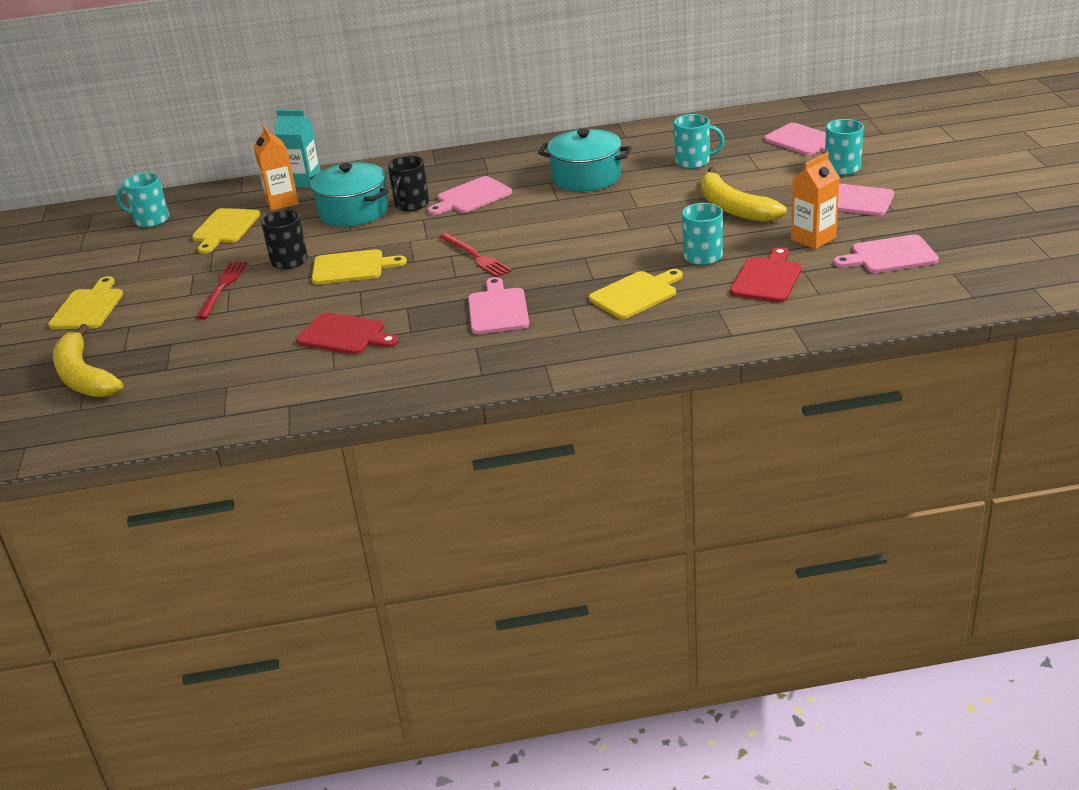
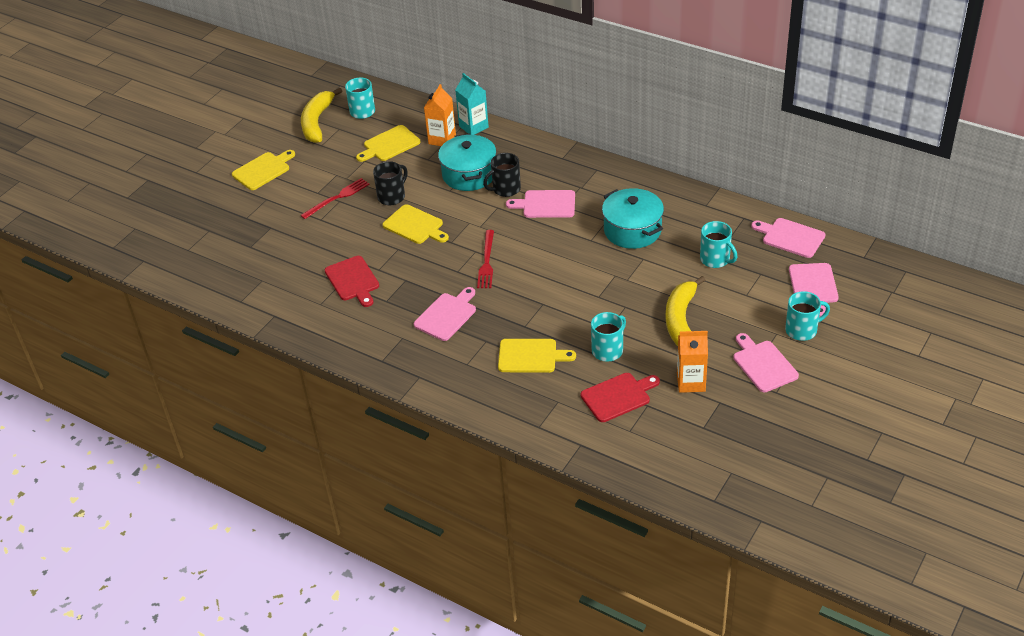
camera: 40 degrees right, 10 degrees up
yellow banana [53,324,123,397] -> yellow banana moved to [301,88,342,143]
pink cutting board [834,235,939,273] -> pink cutting board moved to [751,218,825,258]

